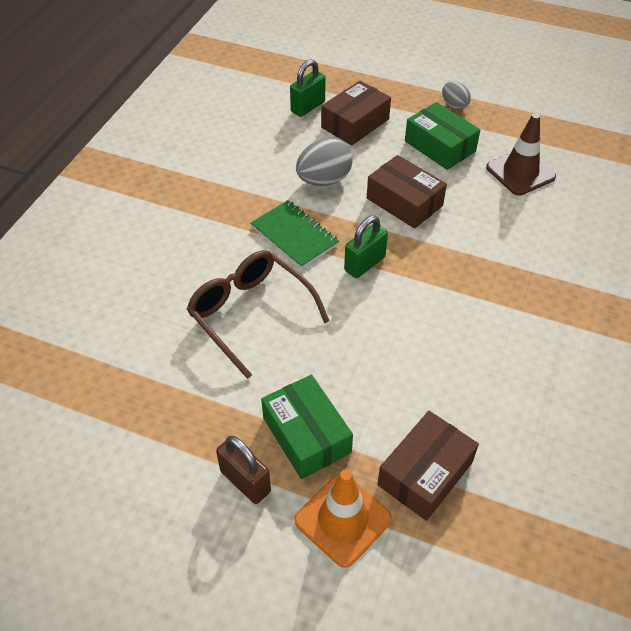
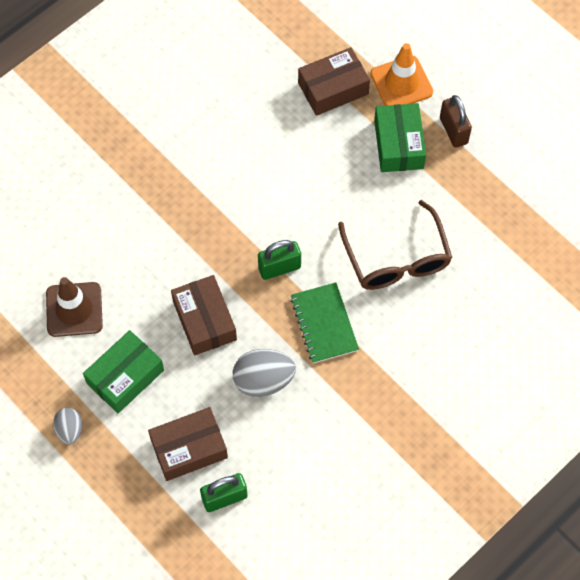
camera: 155 degrees left, 15 degrees up
green box [405,102,480,170] -> green box turned 60 degrees clockwise [83,330,164,413]

